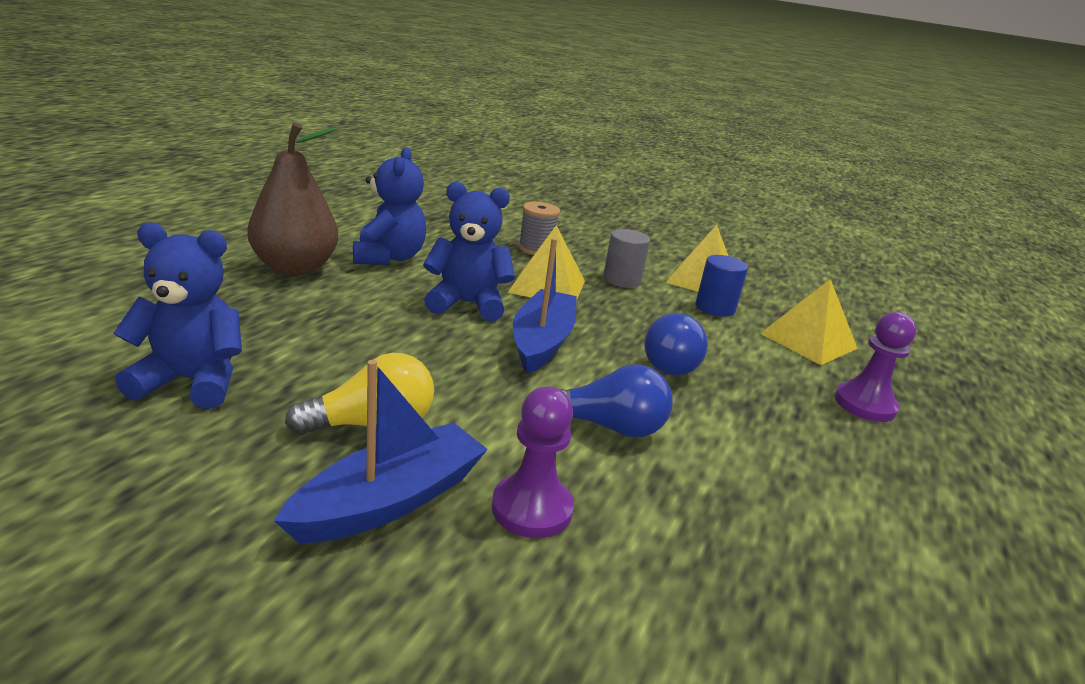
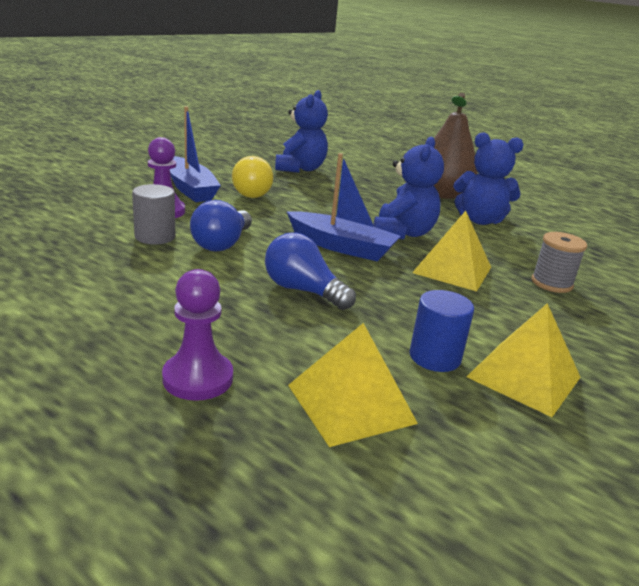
camera: 105 degrees right, 0 degrees up
grey cylinder [603,229,650,288] -> grey cylinder moved to [132,184,175,245]

